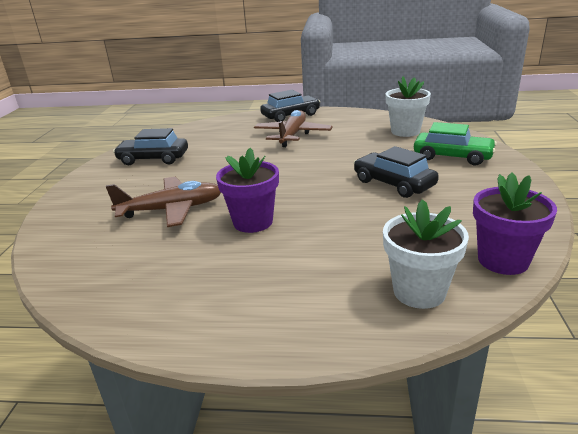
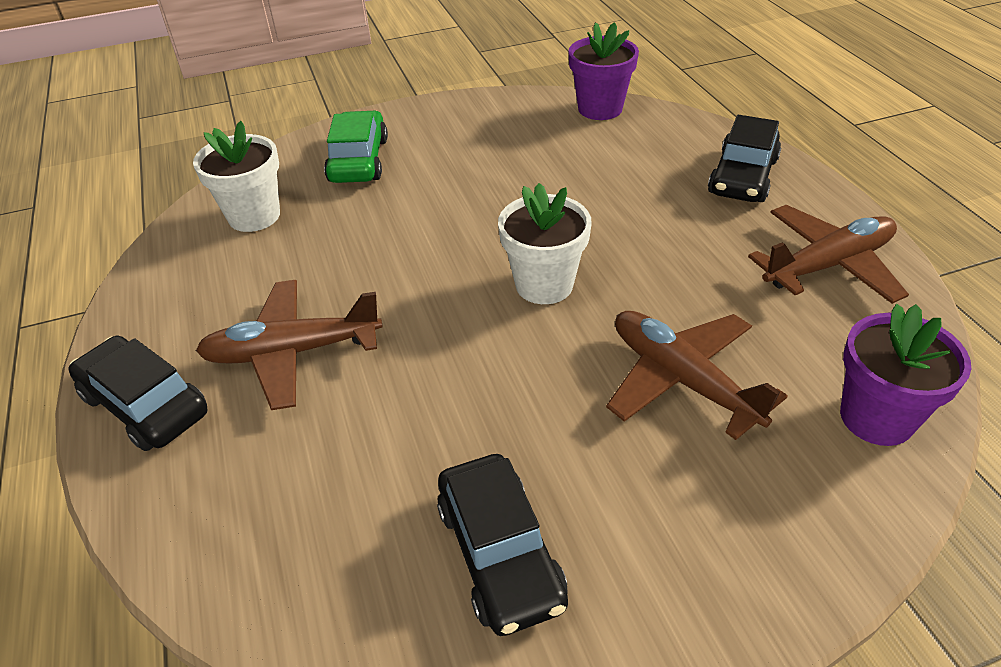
camera: 115 degrees left, 15 degrees up
purple flower pot [216,148,279,233] -> purple flower pot moved to [840,304,971,446]
black car [354,146,439,198] -> black car moved to [708,115,781,202]
white flower pot [383,199,469,309] -> white flower pot moved to [498,183,592,304]
none -> brown plane [748,205,909,304]

